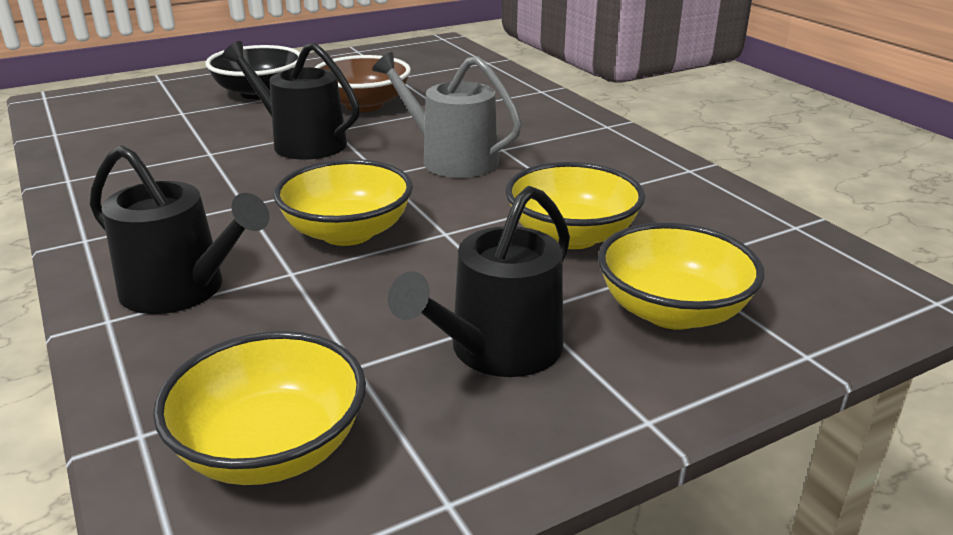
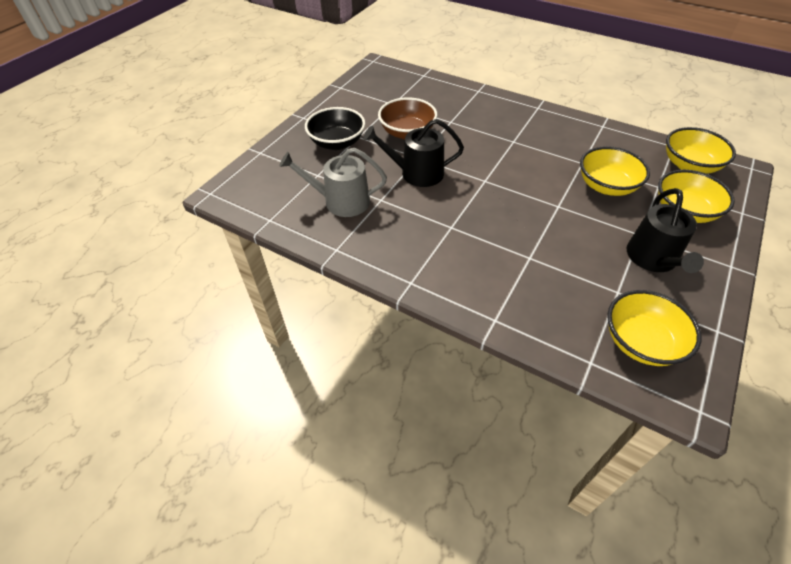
camera: 30 degrees left, 20 degrees up
black watering can [90,145,270,314] -> none
yellow bowl [273,159,413,246] -> yellow bowl moved to [666,127,736,174]
grey watering can [372,52,522,178] -> grey watering can moved to [279,148,387,217]

